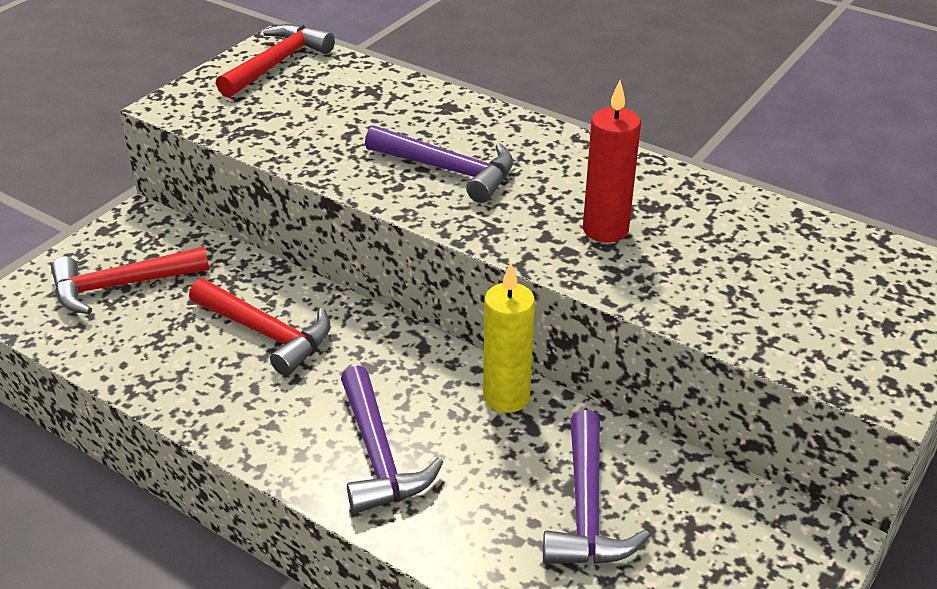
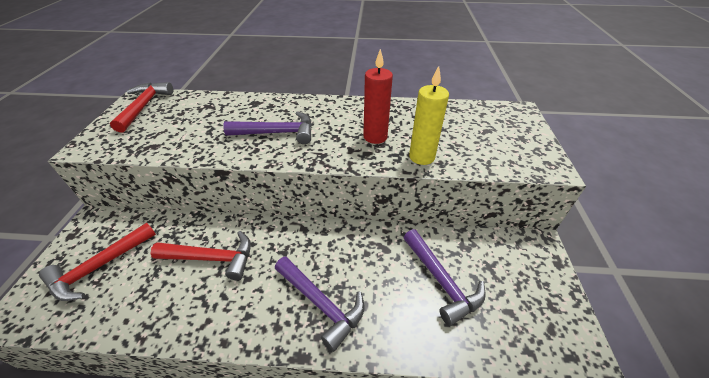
camera: 30 degrees left, 5 degrees up
yellow candle [483,262,535,413] -> yellow candle moved to [409,66,449,165]

